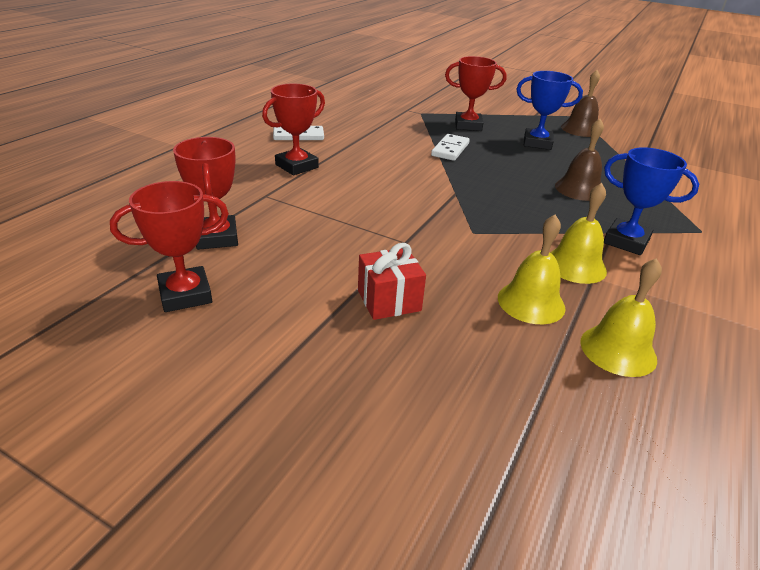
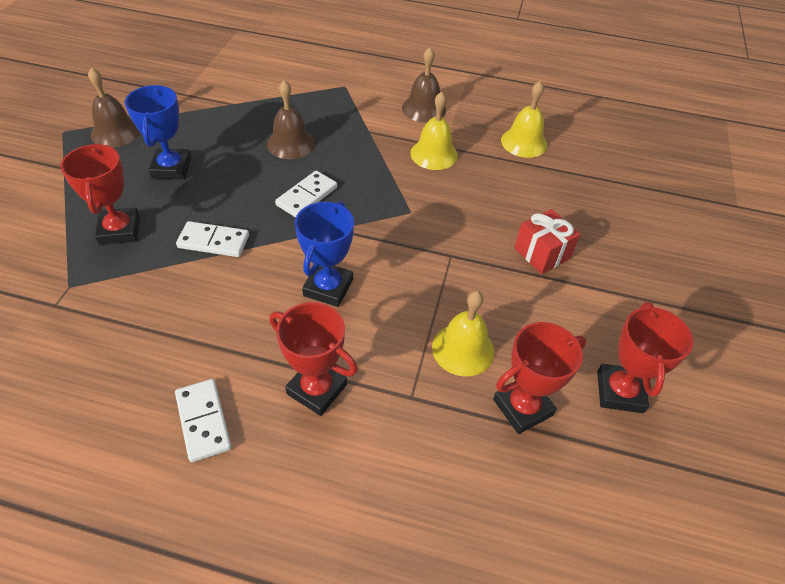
camera: 105 degrees left, 15 degrees up
red trophy [110,181,229,312] -> red trophy turned 45 degrees clockwise [597,302,693,413]
yellow bell [498,215,566,324] -> yellow bell moved to [432,291,494,376]
blue trophy [604,147,699,255] -> blue trophy moved to [295,201,354,307]
none -> white domino [275,171,337,218]
none -> brown bell [402,47,446,123]

